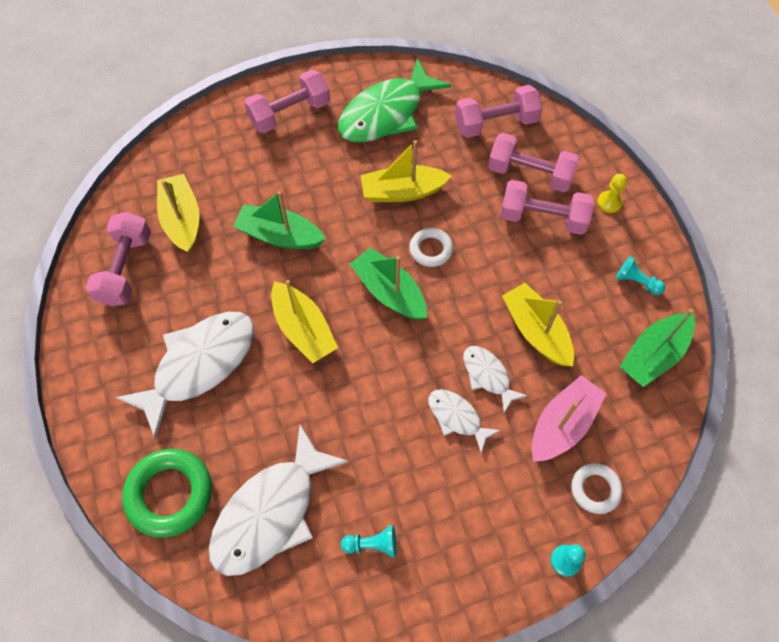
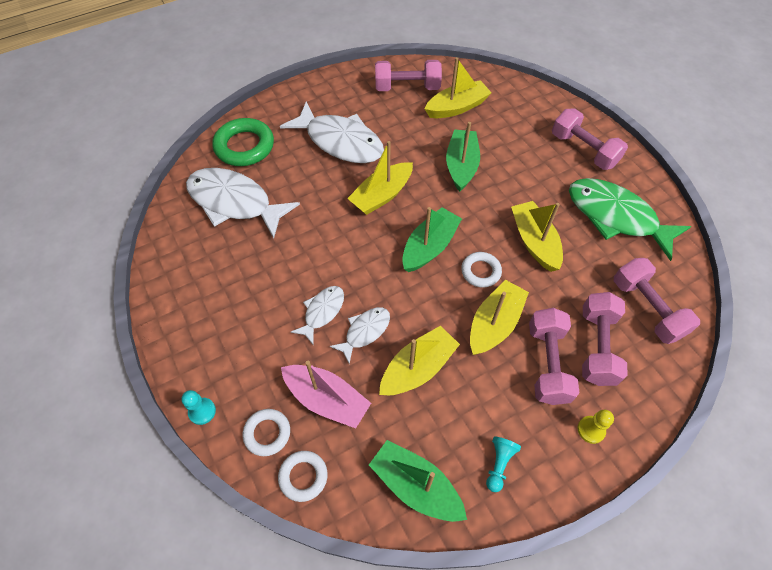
camera: 80 degrees right, 5 degrees down
turquoise pawn [341,525,397,557] -> none
none -> white ring [278,451,328,502]
none -> yellow boat [470,280,529,355]

